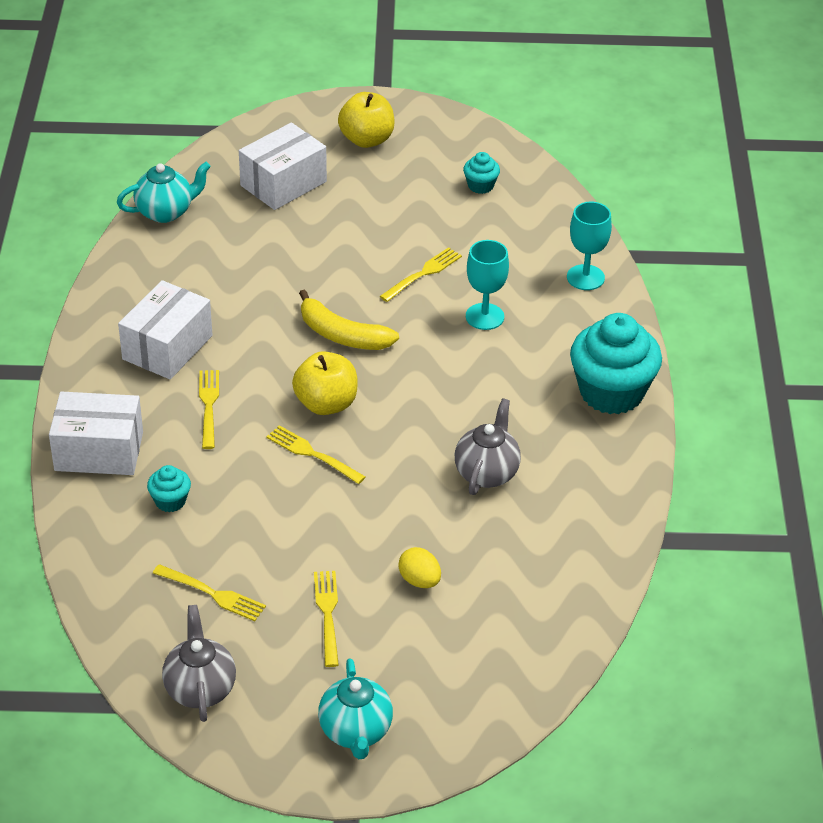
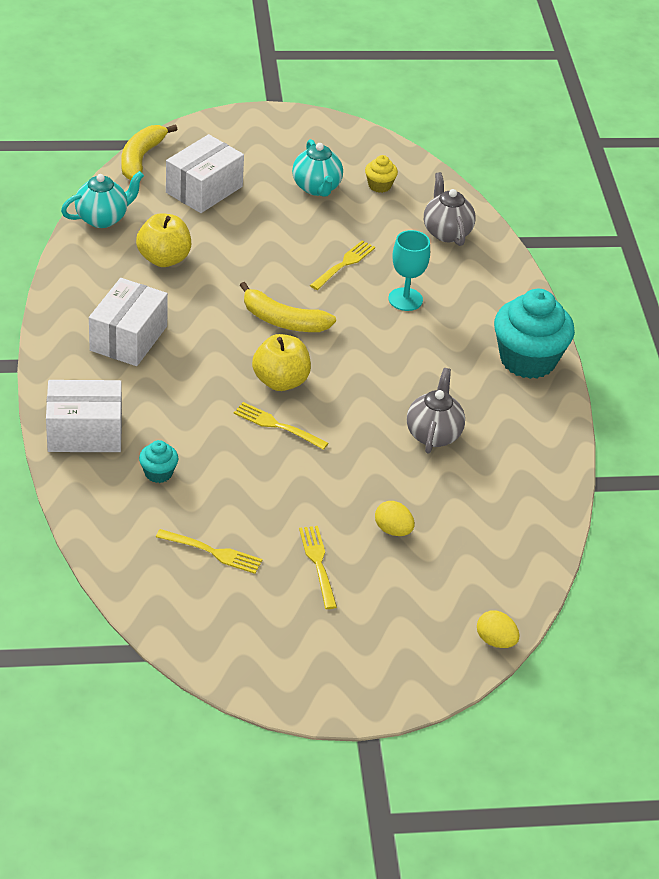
camera: 10 degrees left, 0 degrees up
grey teapot [162,605,236,722] -> grey teapot moved to [424,172,476,246]
yellow fork [199,370,219,449] -> none
turquoise teapot [318,658,393,759] -> turquoise teapot moved to [292,139,343,197]
yellow apple [338,92,395,148] -> yellow apple moved to [136,213,191,267]
turquoise cupcake [463,152,500,194] -> yellow cupcake [365,155,398,193]
turquoise goblet [567,202,612,290] -> none
none -> yellow banana [121,125,177,180]
none -> yellow egg [477,610,520,648]

